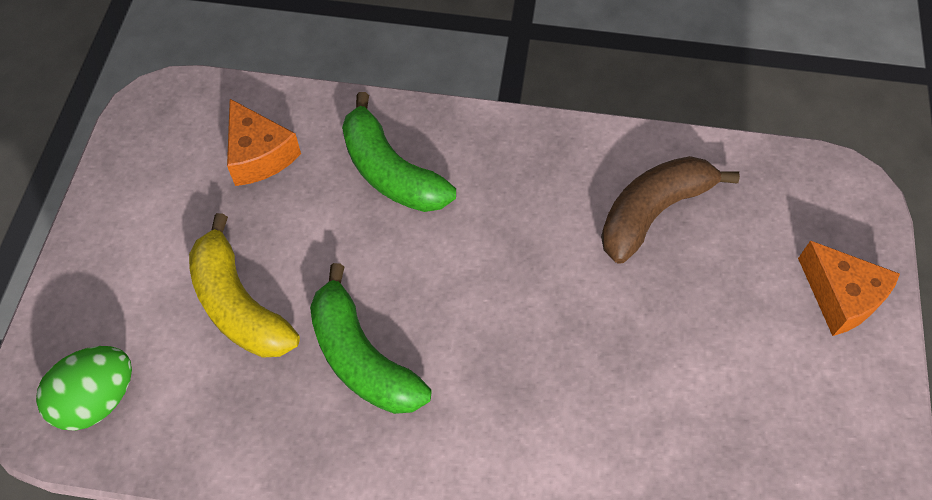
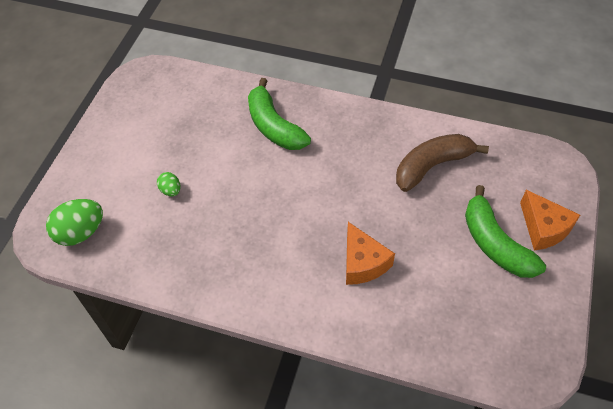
camera: 10 degrees right, 5 degrees down
yellow banana [189,213,300,358] -> green egg [157,172,180,196]
orange cheese [227,99,301,186] -> orange cheese moved to [346,222,395,285]
green banana [310,263,432,414] -> green banana moved to [465,185,546,278]

